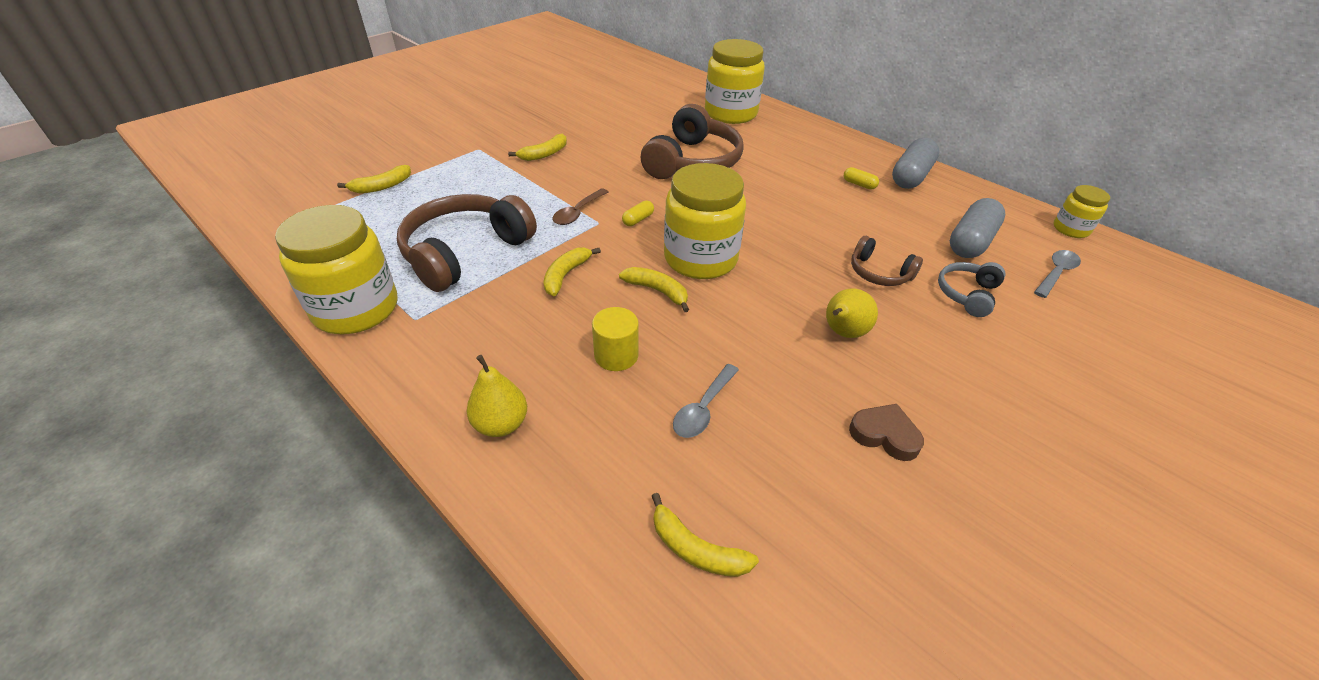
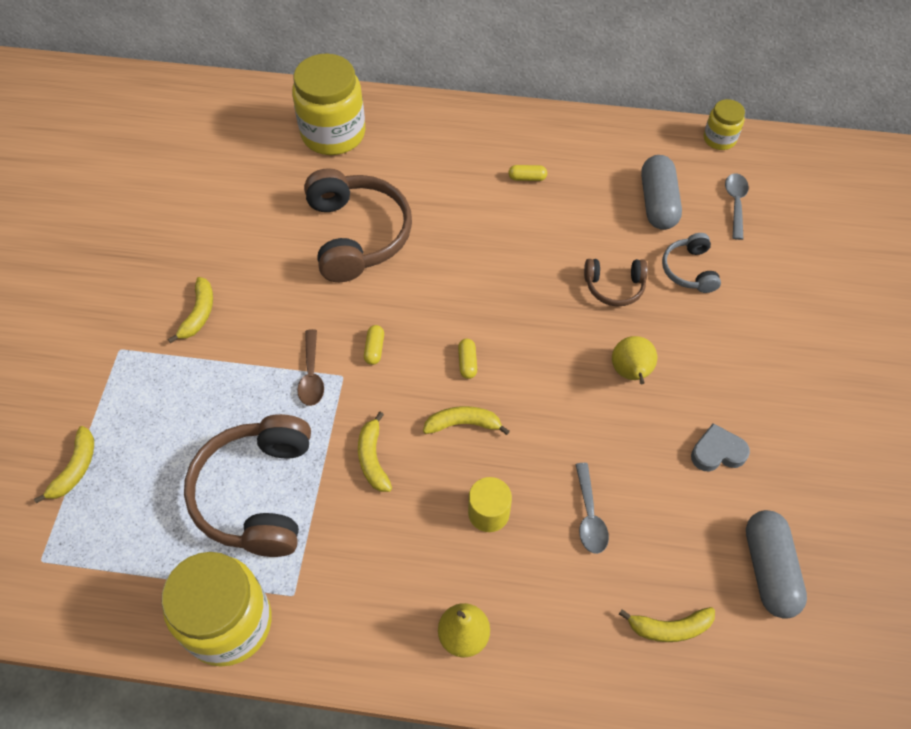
camera: 35 degrees left, 15 degrees up
yellow jar [664,163,746,279] -> yellow capsule [458,339,477,379]
brown heart [849,404,924,461] -> grey heart [691,423,750,472]
grey capsule [892,138,939,189] -> grey capsule moved to [746,510,807,619]

